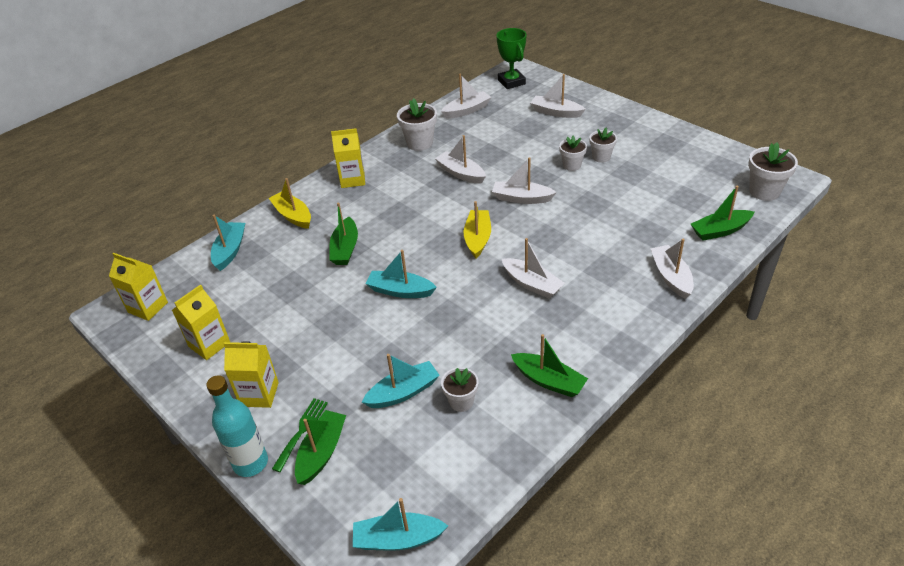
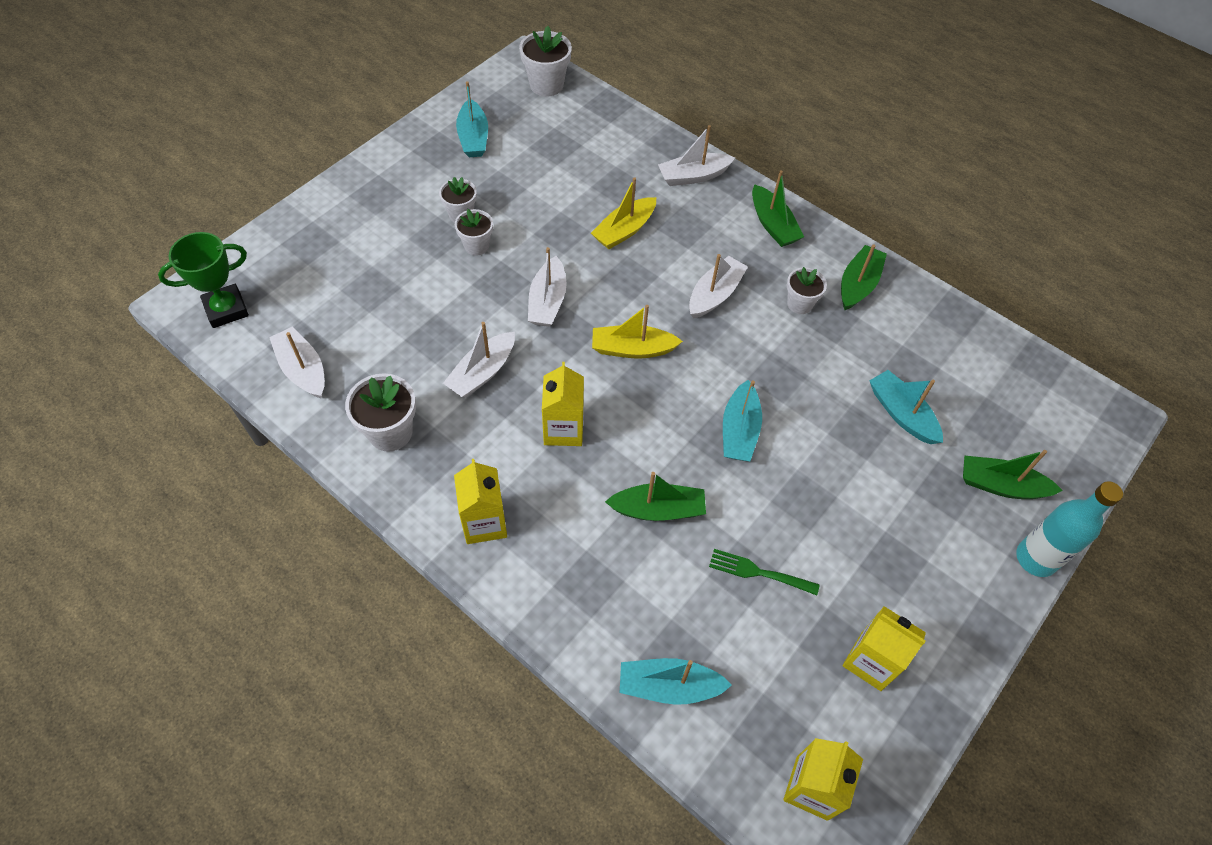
camera: 100 degrees left, 15 degrees up
yellow carton [223,342,279,408] -> yellow carton moved to [542,362,584,446]
yellow boat [269,178,311,229] -> yellow boat moved to [591,177,656,249]
green fork [272,398,328,472] -> green fork moved to [709,549,819,595]
turquoise boat [353,498,448,550] -> turquoise boat moved to [456,81,488,157]
white flower pot [441,367,479,412] -> white flower pot moved to [787,267,827,314]
white boat [531,74,586,118] -> none
green boat [691,186,754,241] -> green boat moved to [752,170,804,247]

